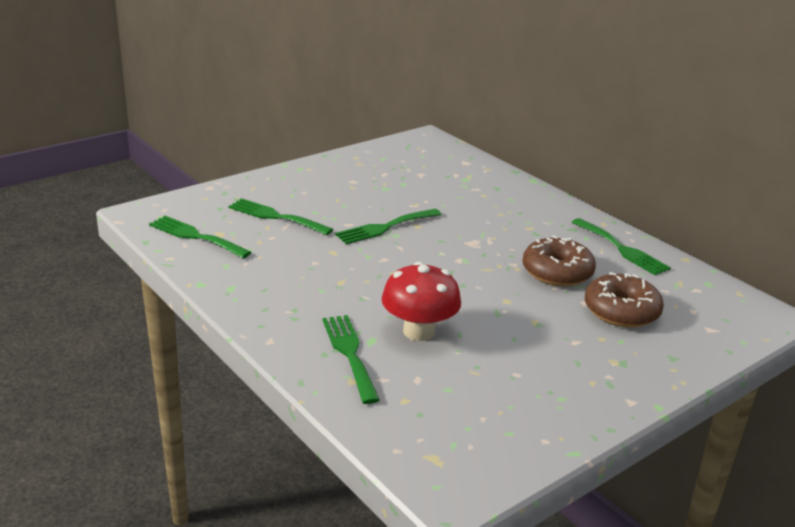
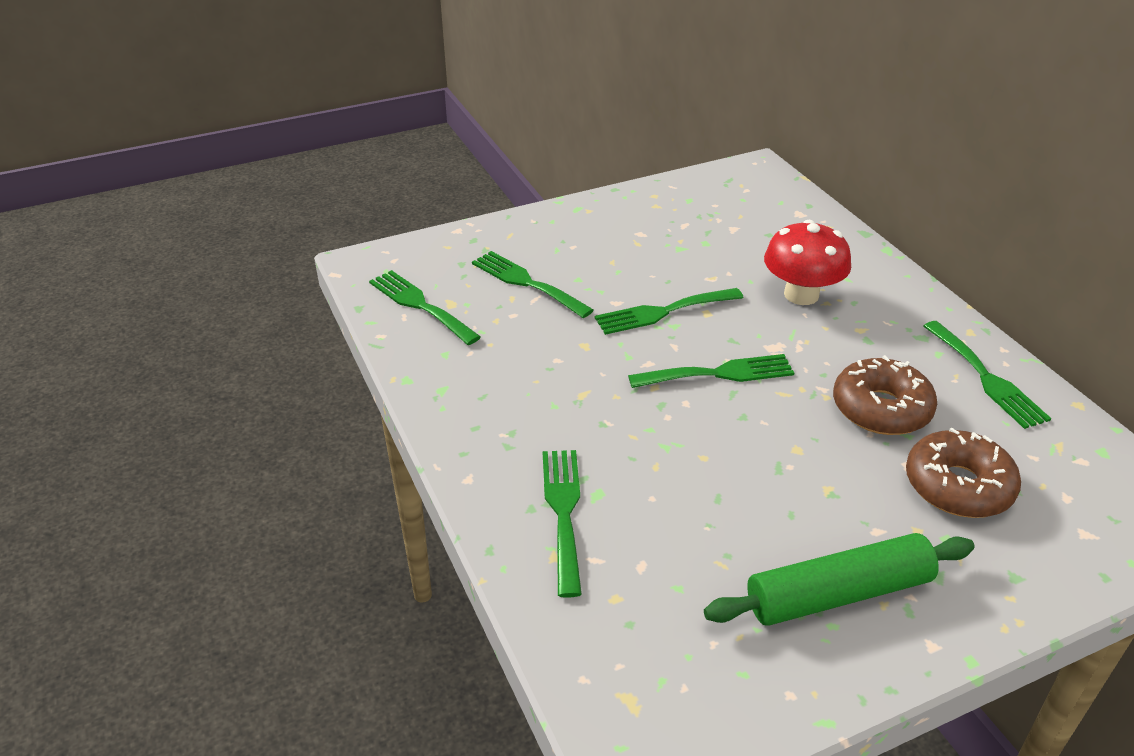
camera: 15 degrees right, 10 degrees up
red mushroom [382,262,461,341] -> red mushroom moved to [764,219,851,305]
none -> green fork [628,354,794,388]
none -> green rolling pin [704,533,975,626]

